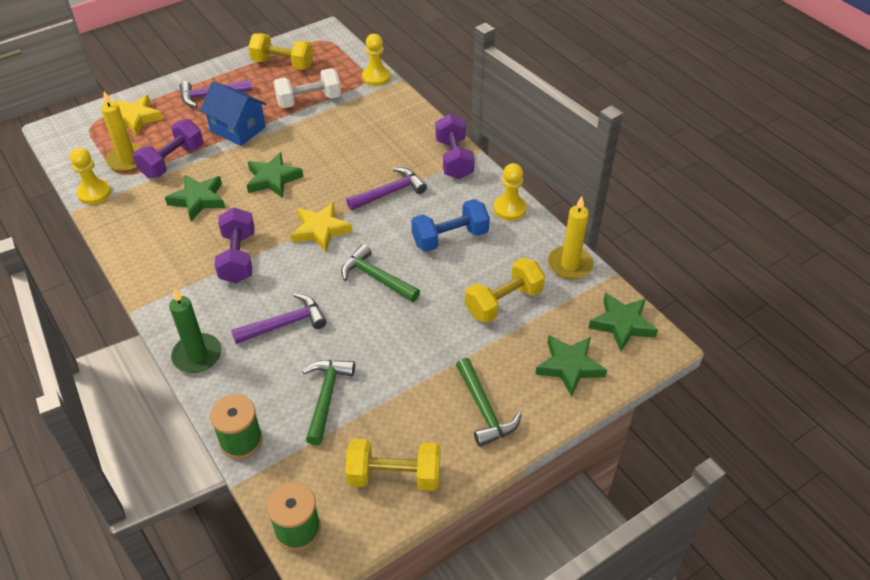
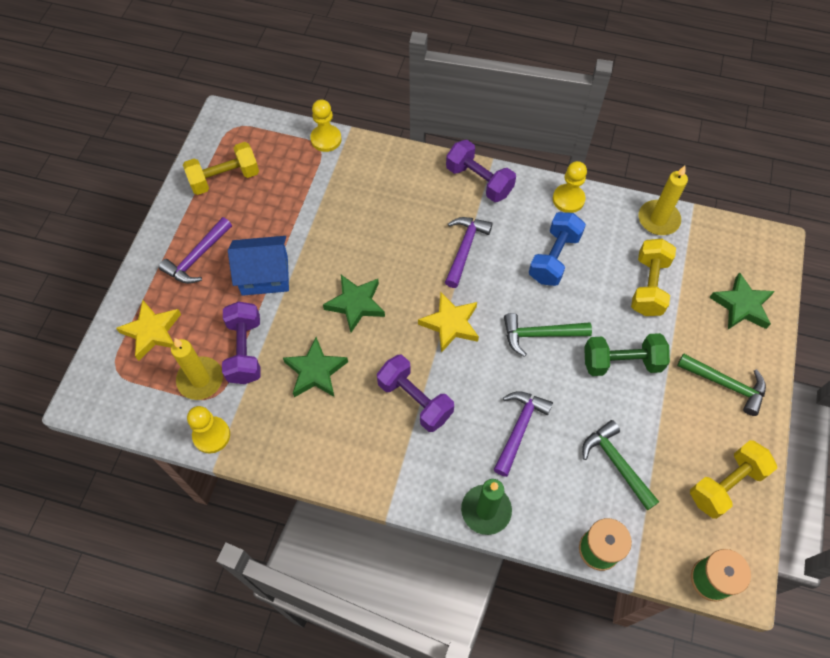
camera: 40 degrees left, 15 degrees up
white dumbbell [273,68,341,108] -> none
green star [588,293,658,351] -> none
none -> green dumbbell [584,333,670,376]

